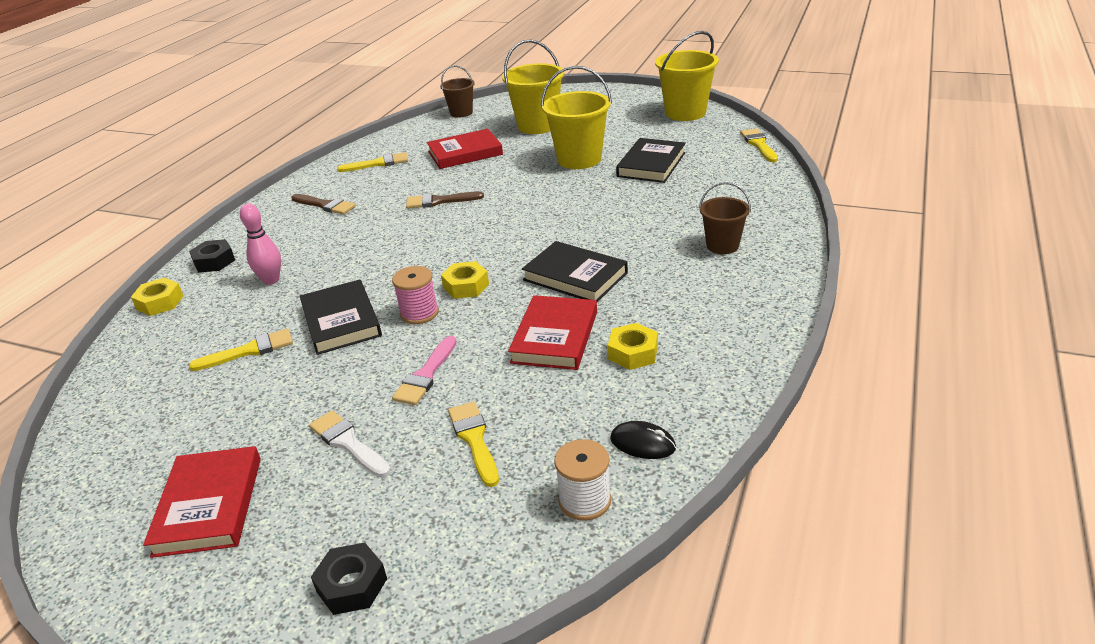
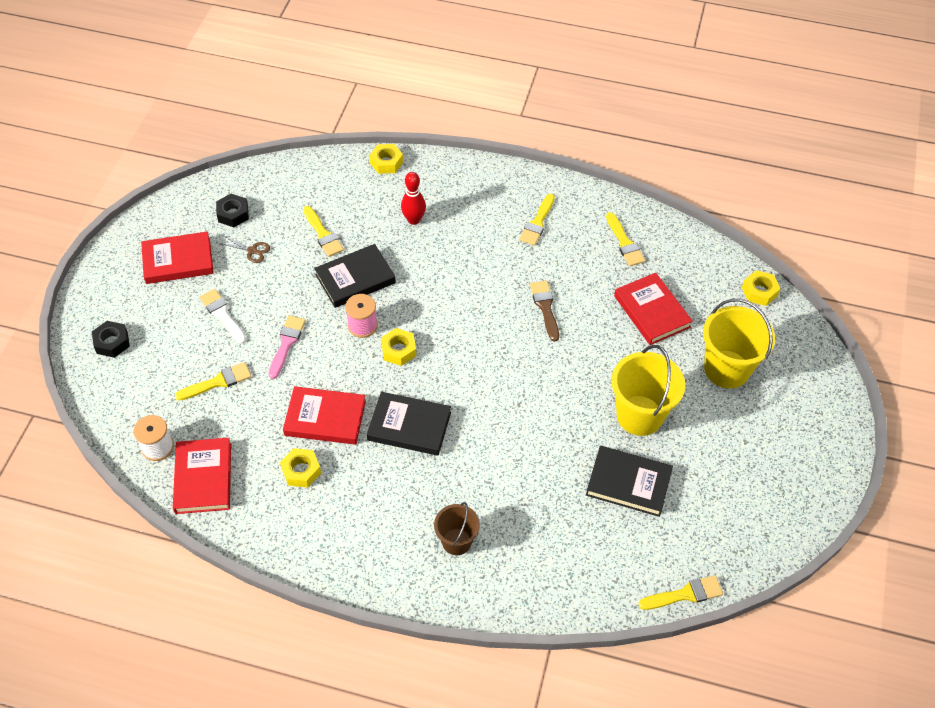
camera: 80 degrees right, 20 degrees up
black nut [189,239,235,273] -> black nut moved to [216,194,249,227]
pink bowling pin [240,204,281,285] -> red bowling pin [401,172,426,225]
brown brush [291,194,356,215] -> yellow brush [519,194,555,245]
white brush [309,410,391,477] -> white brush turned 75 degrees counterclockwise [199,289,246,344]
pink brush [392,336,457,405] -> pink brush turned 90 degrees clockwise [268,315,306,379]
brown bucket [440,65,475,118] -> yellow nut [742,270,781,306]
black book [522,241,628,302] -> black book turned 75 degrees clockwise [367,392,451,456]
black mouse [610,421,676,459] -> red book [173,438,231,514]
yellow bucket [655,31,719,121] -> none
none -> brown scissors [219,236,270,263]

